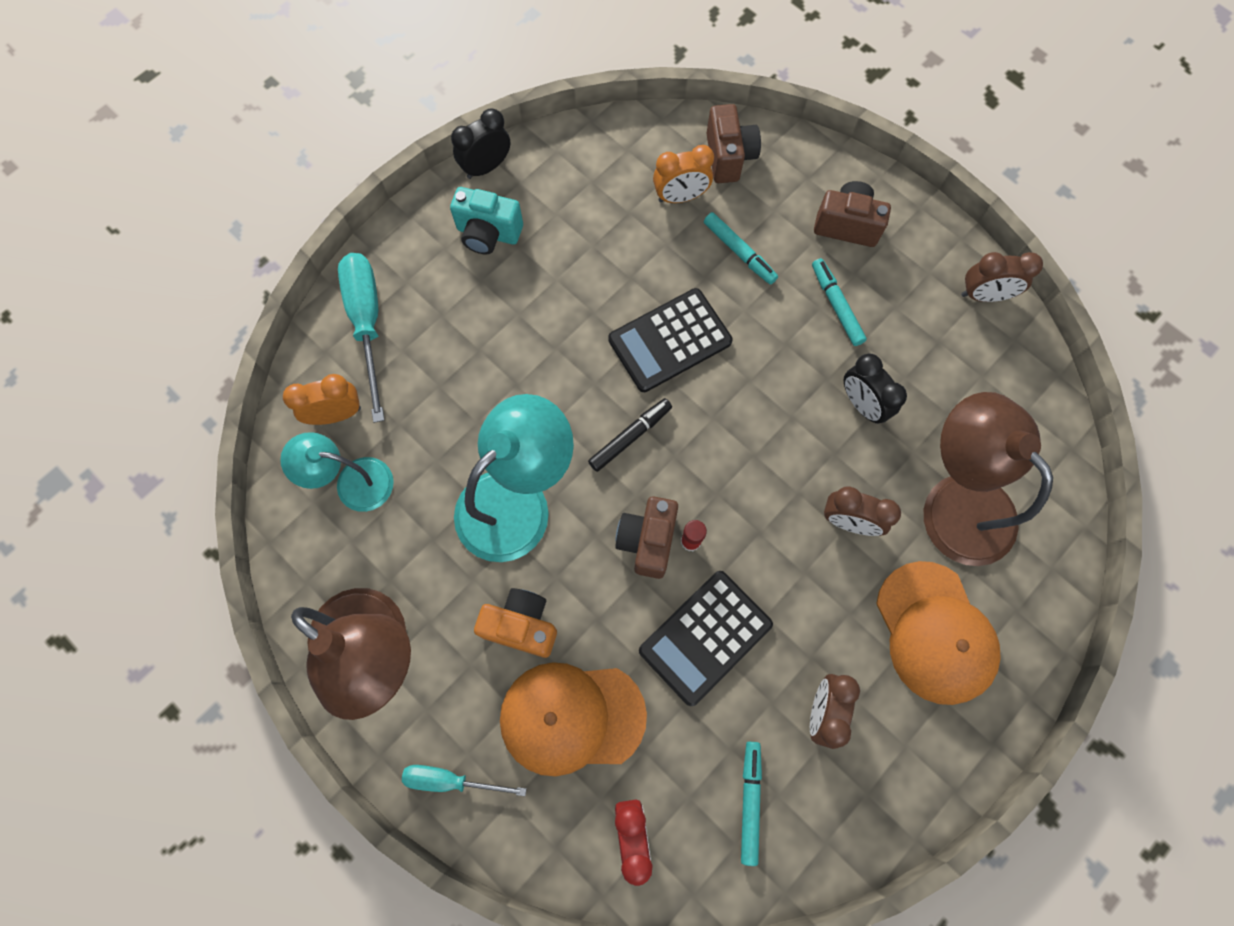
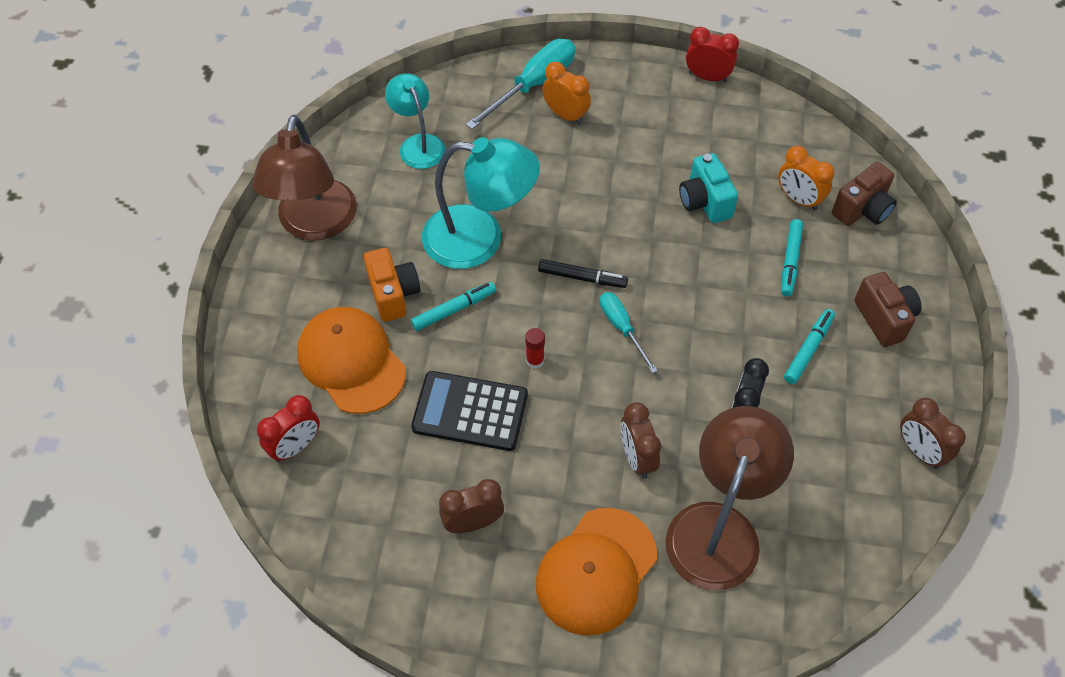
camera: 55 degrees right, 15 degrees down
orange clock [283,374,361,425] -> orange clock moved to [542,62,591,125]
turquoise screwdriver [402,765,526,796] -> turquoise screwdriver moved to [600,292,658,373]
turquoise camera [450,187,523,254] -> turquoise camera moved to [679,153,738,223]
black clock [451,108,510,179] -> red clock [686,27,739,83]
black calculator [608,288,733,392] -> none
brown camera [615,496,678,579] -> none
turquoise marker [741,742,762,866] -> turquoise marker moved to [411,282,496,331]

